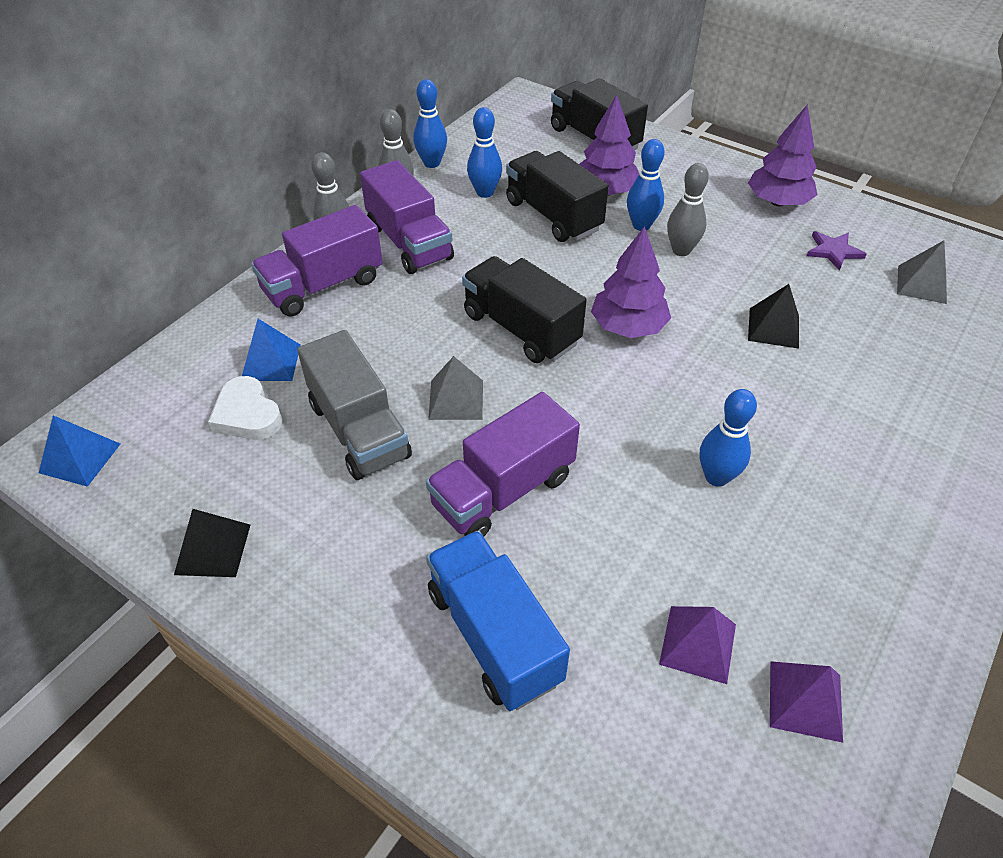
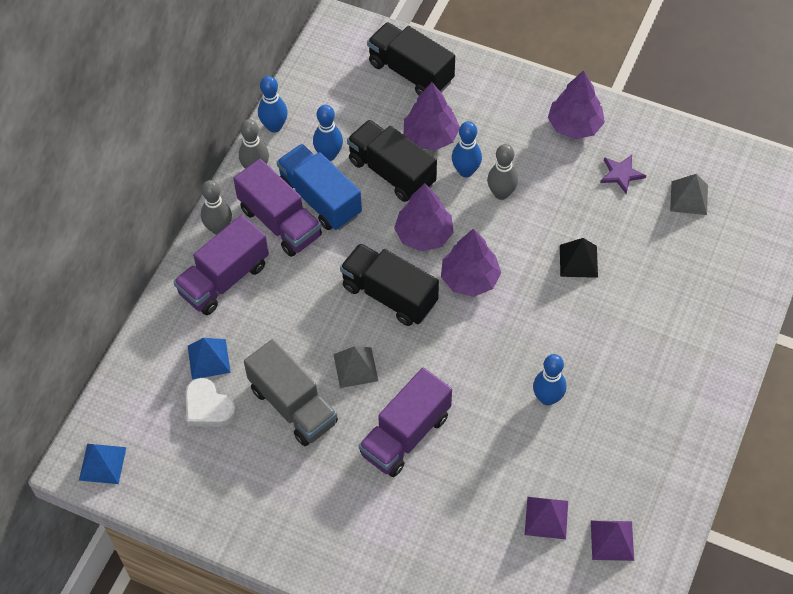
camera: 10 degrees left, 10 degrees up
black pyramid [174,509,250,577] -> none
blue truck [426,530,570,711] -> blue truck moved to [277,144,362,230]
none -> purple tree [394,183,454,252]

